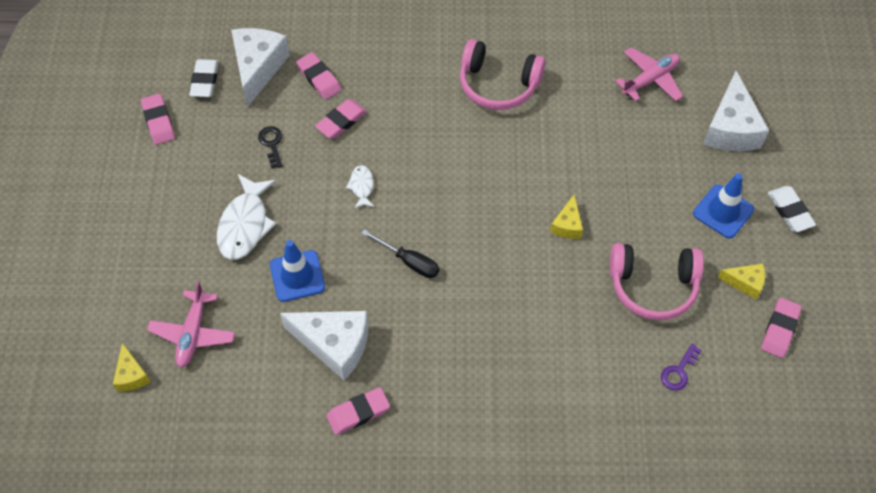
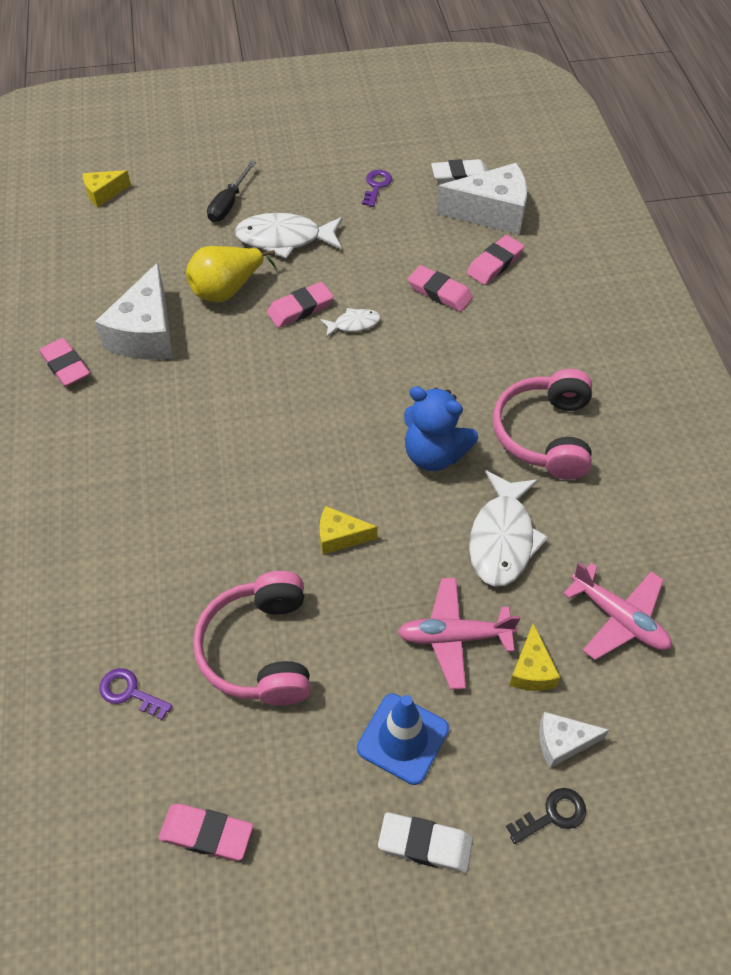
camera: 80 degrees right, 5 degrees down
pink eraser [141,94,175,145] -> pink eraser moved to [267,282,334,328]
pink plane [147,281,235,368] -> pink plane moved to [398,578,520,689]
black key [258,126,283,169] -> black key moved to [506,788,586,844]
blue traffic cone [270,240,325,302] -> yellow pear [186,246,276,302]
black screwdriver [361,229,439,278] -> black screwdriver moved to [207,161,256,222]
white cheese [703,71,769,151] -> white cheese [539,712,609,768], size x0.52
yellow cheese [718,263,765,299] -> yellow cheese moved to [509,623,560,691]
white eraser [768,186,816,232] -> white eraser turned 45 degrees clockwise [378,812,473,873]
none -> purple key [362,170,392,207]
none -> blue teddy bear [404,386,478,471]
none -> white fish [469,470,548,587]

